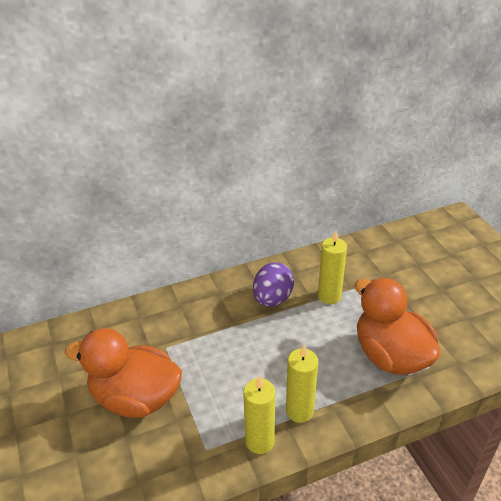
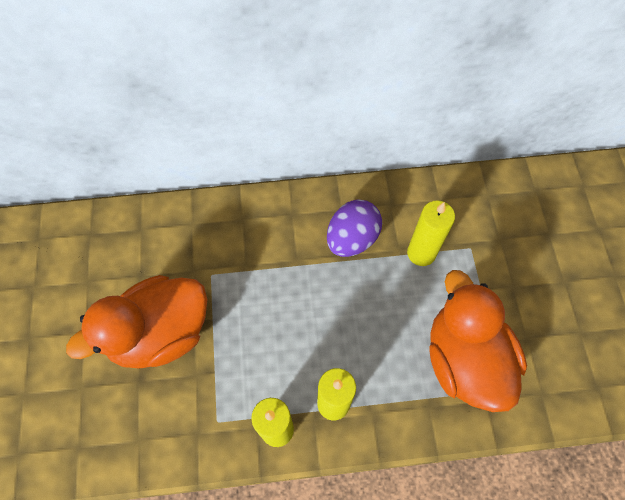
camera: 15 degrees right, 25 degrees up
orange duck [65,328,182,418] -> orange duck turned 60 degrees counterclockwise [66,275,207,368]

